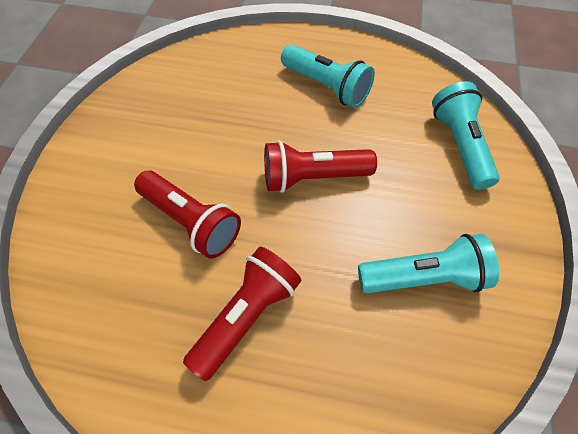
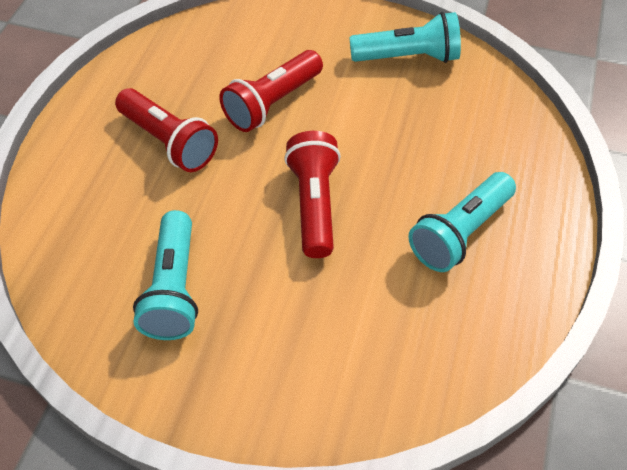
camera: 95 degrees right, 5 degrees down
turquoise flashlight [432,81,500,190] -> turquoise flashlight moved to [349,12,461,63]

